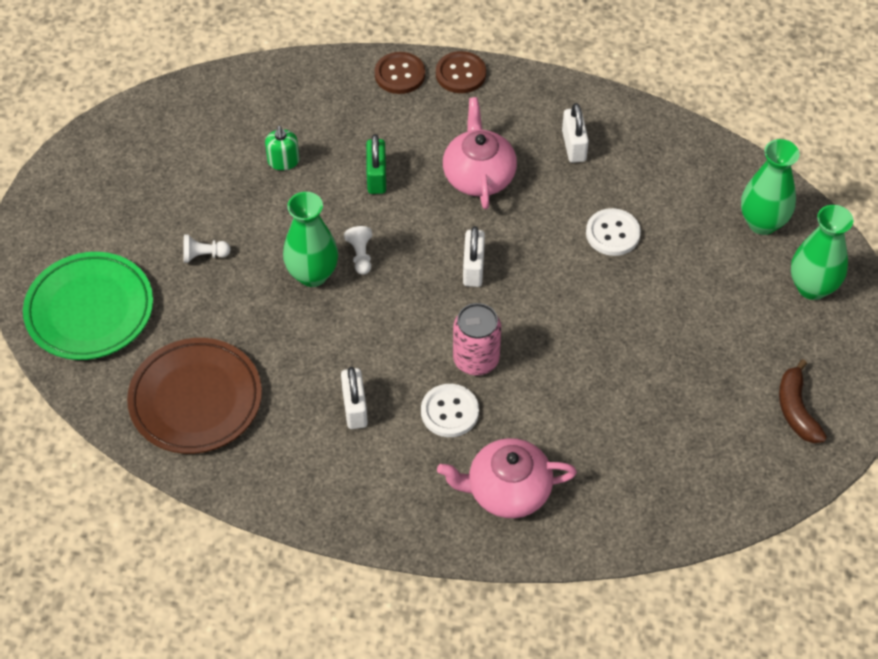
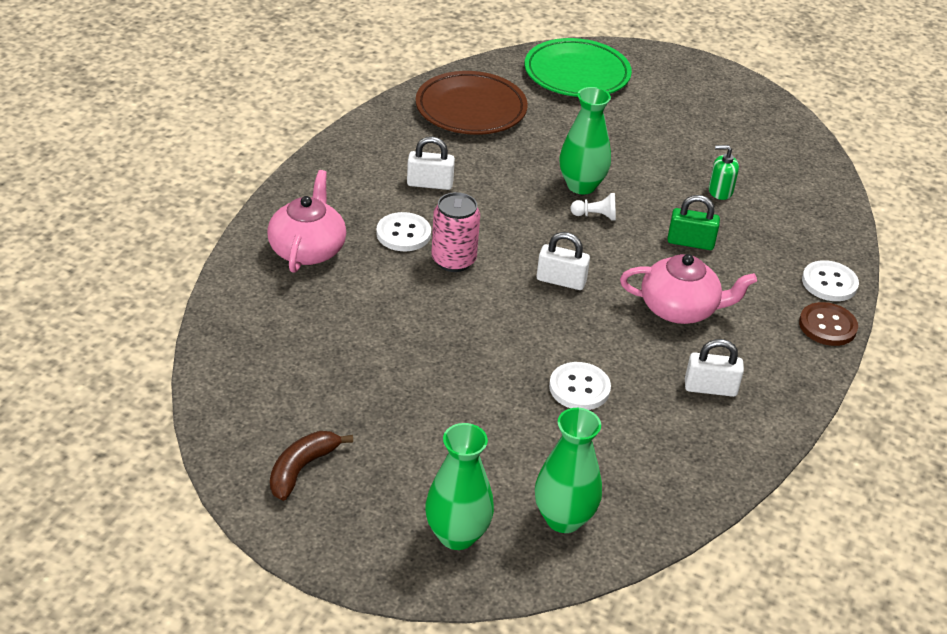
camera: 100 degrees right, 15 degrees down
white pawn [183,234,231,263] -> none
brown button [375,52,425,94] -> white button [802,260,859,301]
brown banana [779,359,827,443] -> brown banana turned 60 degrees counterclockwise [270,431,353,501]

